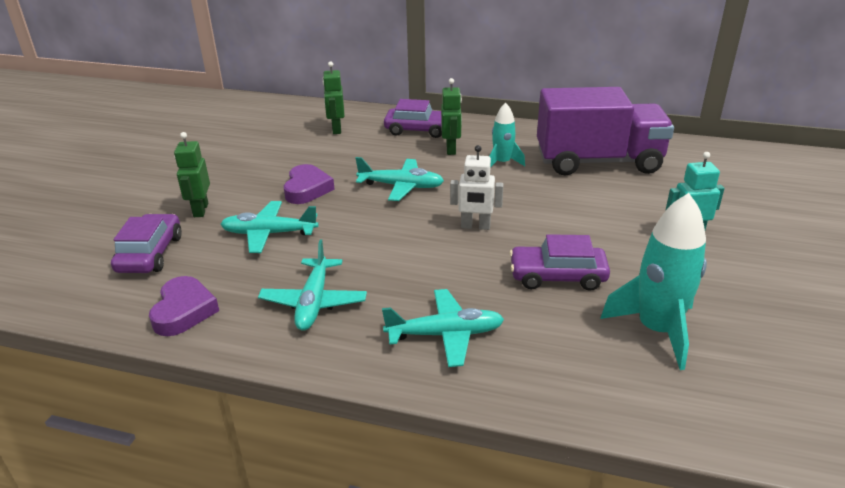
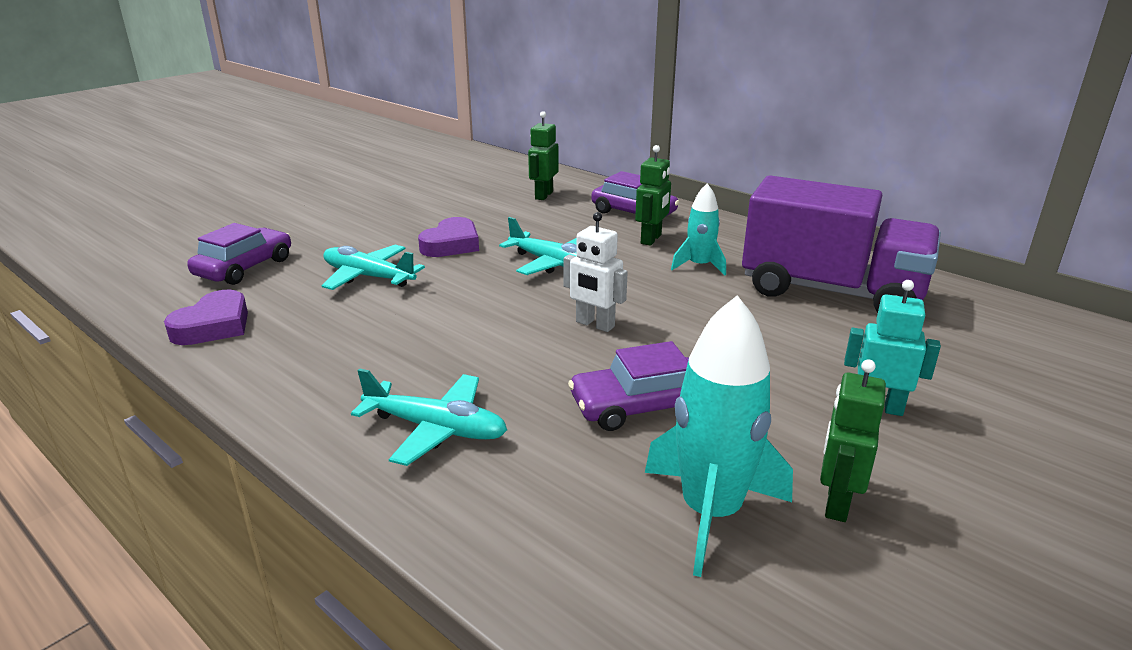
camera: 25 degrees right, 5 degrees down
green robot [174,132,210,217] -> green robot moved to [820,359,886,522]
turquoise plane [258,239,367,331] -> none
purple car [509,234,610,291] -> purple car turned 45 degrees counterclockwise [568,341,689,431]

